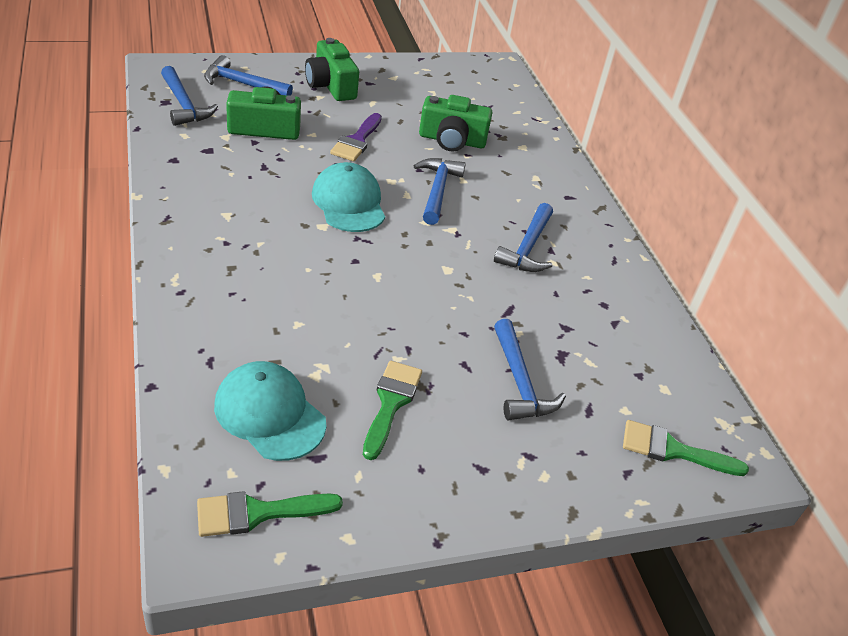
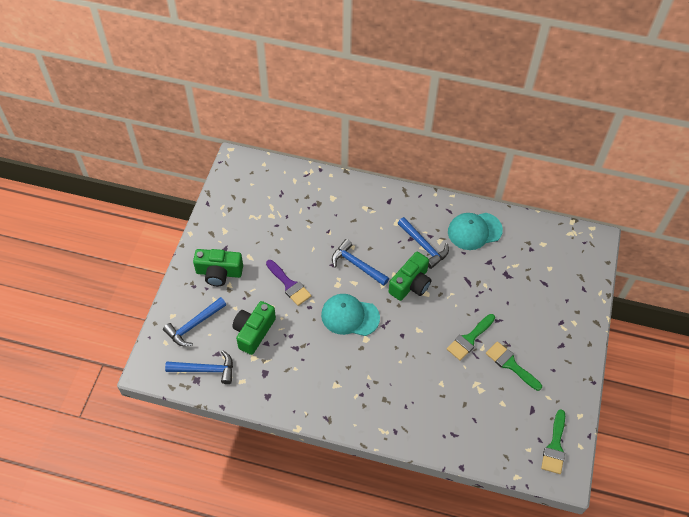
camera: 55 degrees left, 15 degrees up
turquoise cap [214,361,326,461] -> turquoise cap moved to [448,213,503,250]
green camera [419,95,492,151] -> green camera moved to [389,252,432,301]
blue hammer [494,319,566,421] -> none
green brush [623,420,749,476] -> green brush moved to [447,314,495,361]

